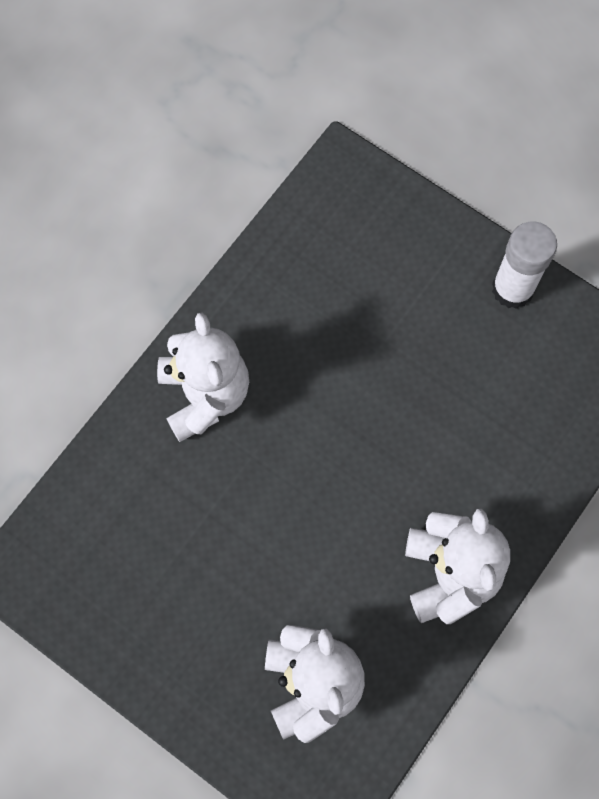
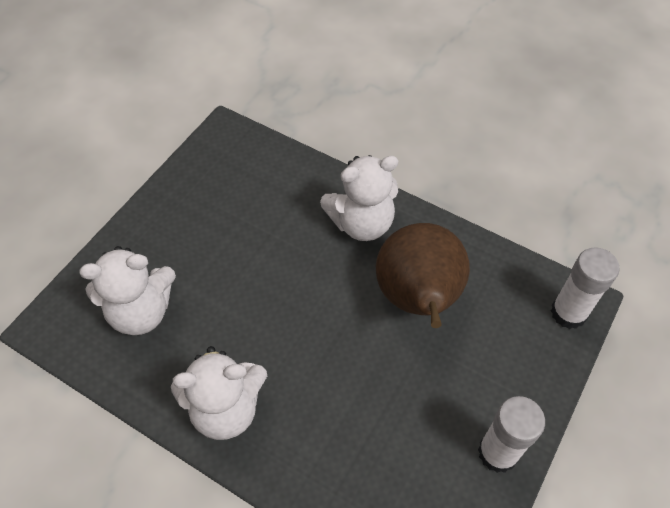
camera: 85 degrees right, 15 degrees down
none -> brown pear [376,223,470,328]
none -> white glue stick [551,247,619,329]

